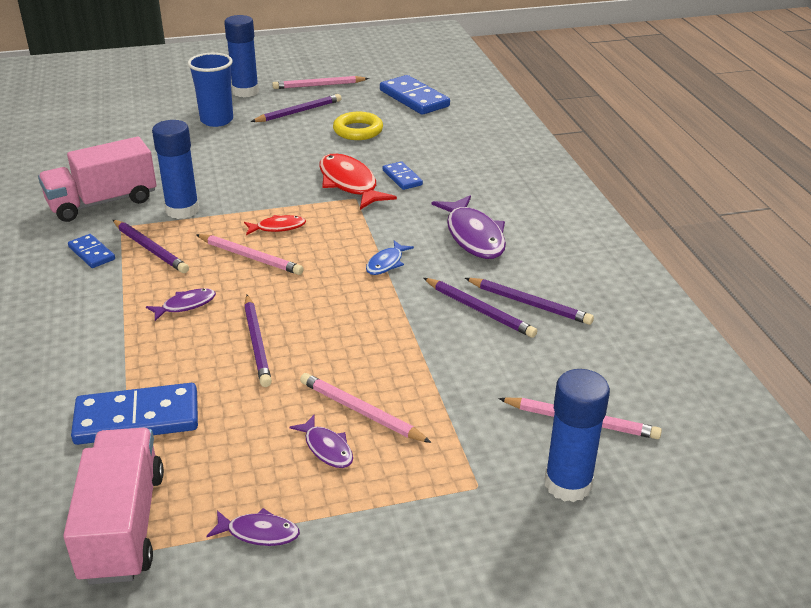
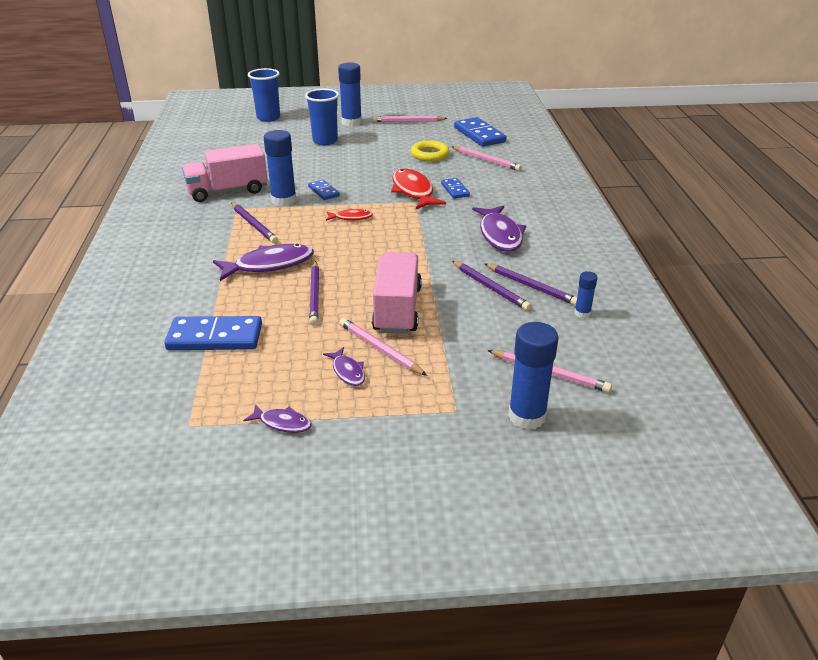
camera: 10 degrees right, 0 degrees up
pink truck [63,428,164,585] -> pink truck moved to [372,252,422,334]
blue domino [68,234,115,268] -> blue domino moved to [308,180,340,200]
purple fish [146,288,216,321] -> purple fish [213,244,314,281], size x1.91
pink pencil [196,234,304,275] -> pink pencil moved to [452,146,522,171]
purple pencil [251,94,341,122] -> none
blue fish [366,240,414,275] -> none
none -> blue cup [248,68,280,122]
none -> blue glue stick [575,271,598,318]

